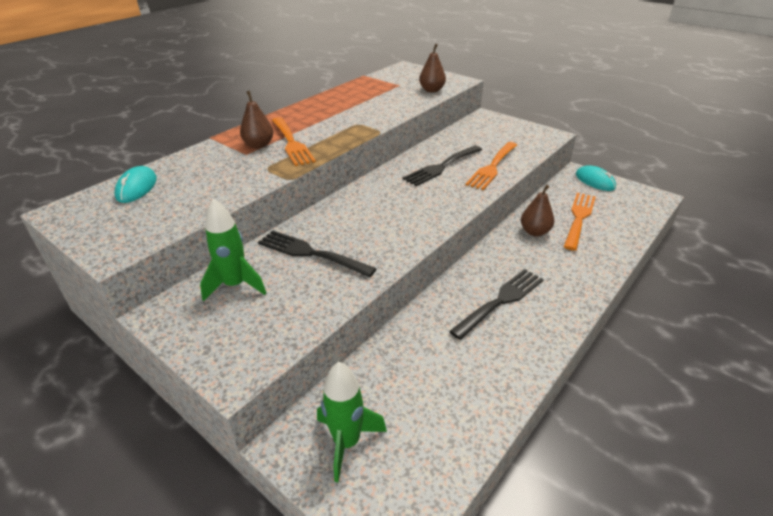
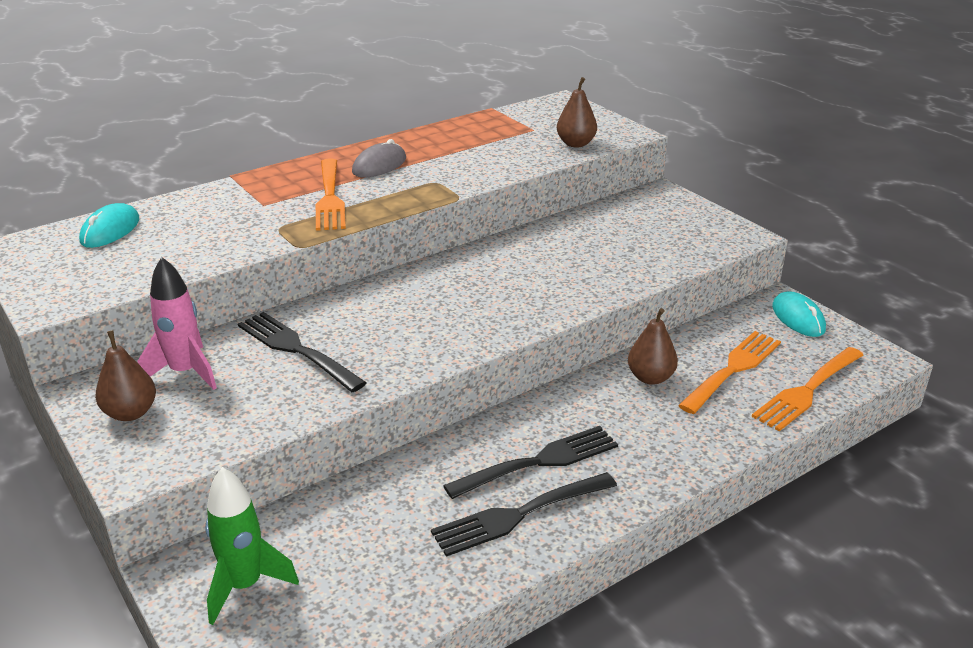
camera: 15 degrees right, 5 degrees down
green rocket [200,198,266,302] -> pink rocket [137,257,217,390]
brown pear [240,91,273,148] -> brown pear moved to [95,330,156,421]
black fork [402,146,482,186] -> black fork moved to [431,472,617,557]
orange fork [465,142,517,190] -> orange fork moved to [752,347,864,431]
none -> grey mouse [352,139,406,177]

